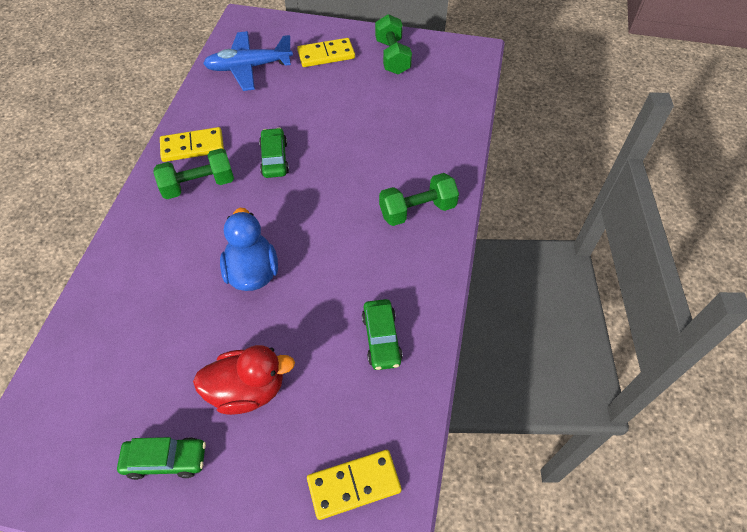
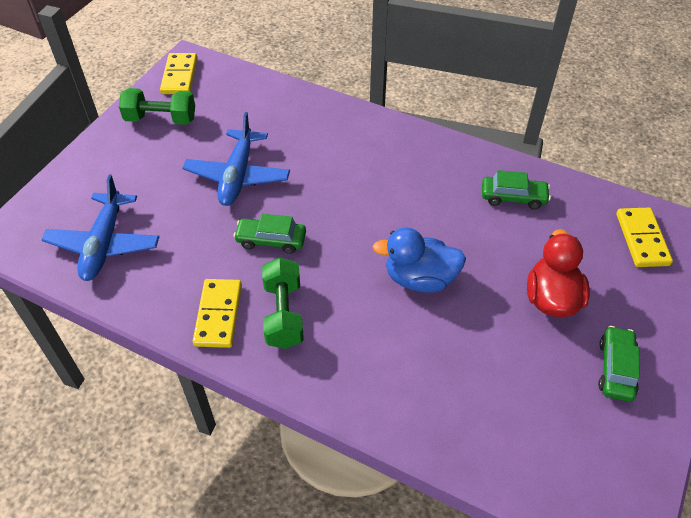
camera: 75 degrees left, 5 degrees down
yellow domino [297,38,355,67] -> yellow domino moved to [160,53,197,94]
green dumbbell [379,173,459,226] -> none
none -> blue plane [182,112,290,206]

